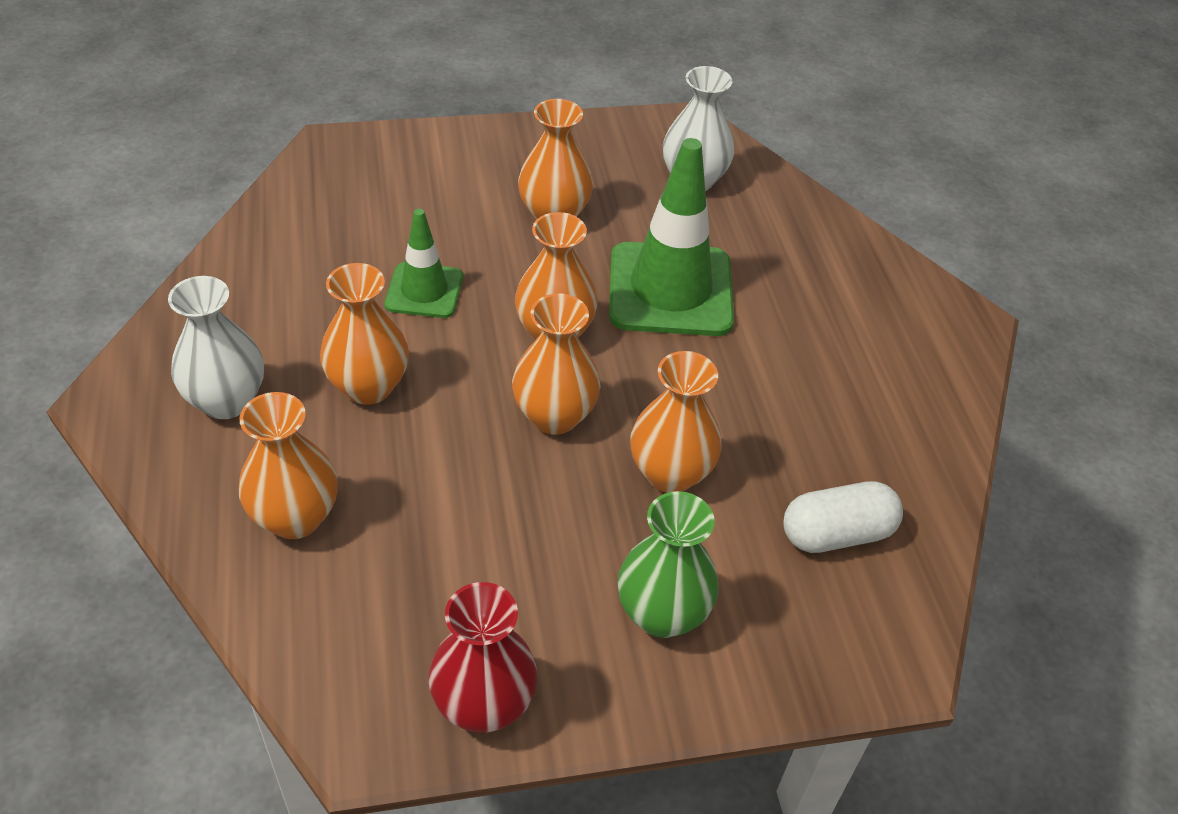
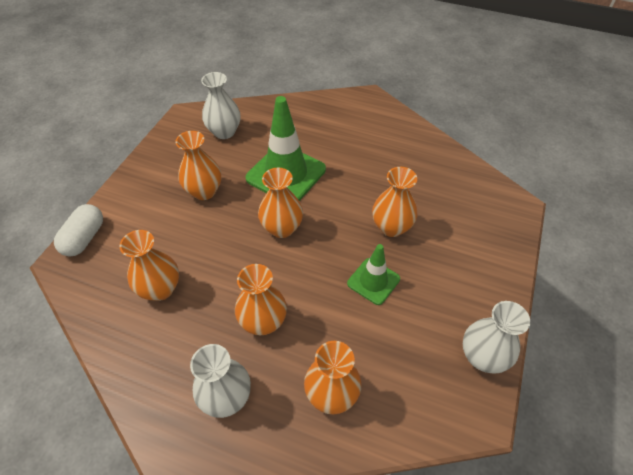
camera: 55 degrees left, 5 degrees up
green traffic cone [384,209,463,318] -> green traffic cone moved to [347,244,400,305]
red vase [428,582,537,733] -> white vase [463,301,530,374]
orange vase [512,293,601,435] -> orange vase moved to [119,230,179,301]
green vase [618,491,719,638] -> none
white capsule [783,481,903,553] -> white capsule moved to [54,204,103,257]

